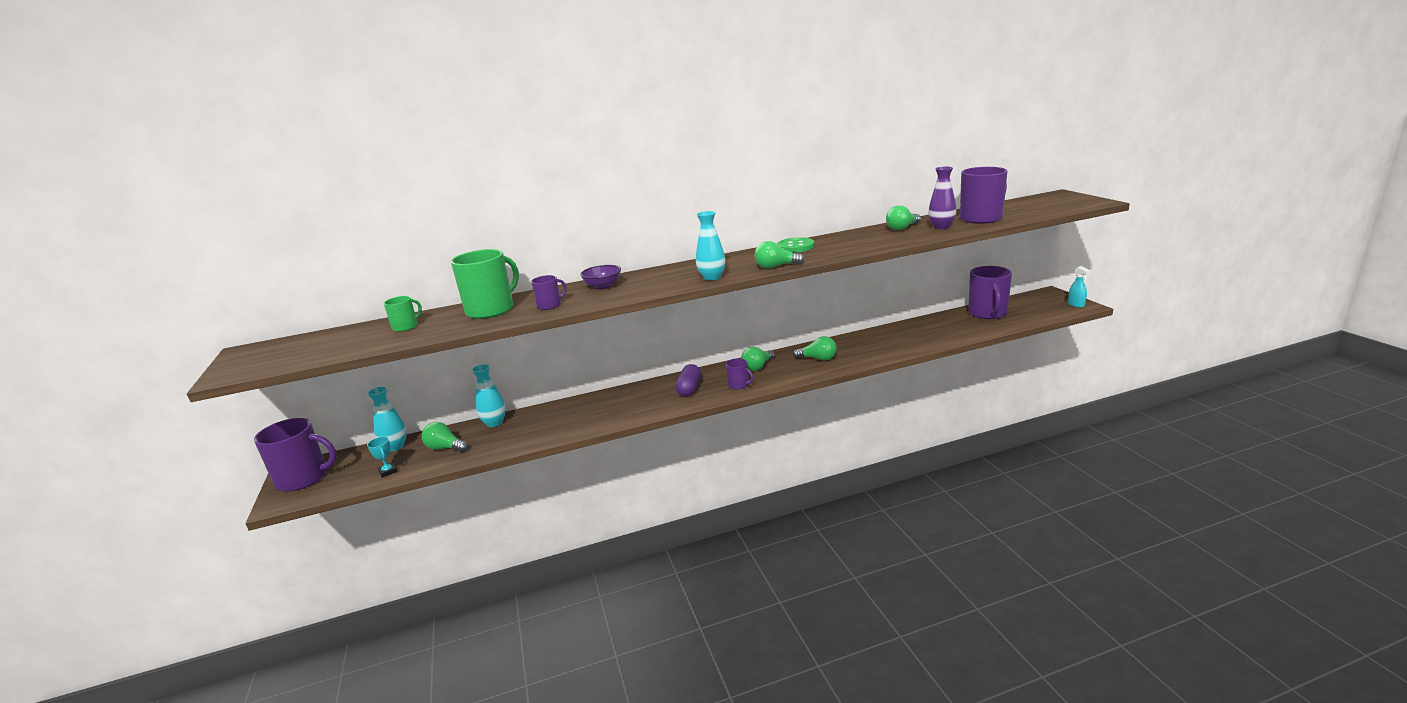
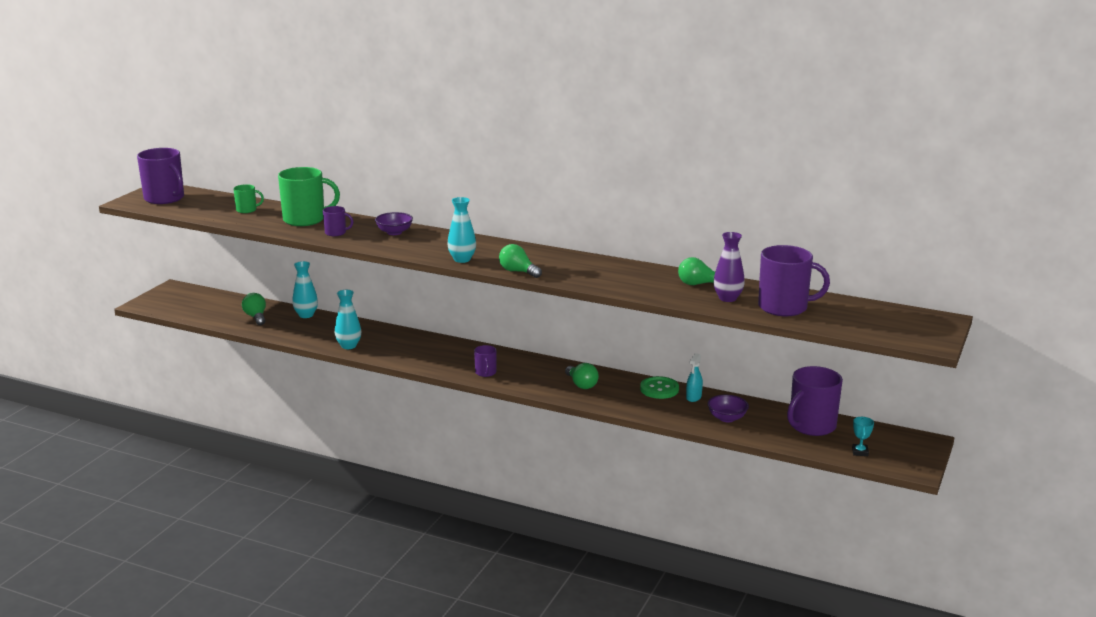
camera: 40 degrees right, 0 degrees up
purple mug [254,418,337,492] -> purple mug moved to [137,148,184,204]
turquoise vase [367,386,407,451] -> turquoise vase moved to [335,290,361,349]
turquoise trophy [367,437,397,478] -> turquoise trophy moved to [852,417,874,456]
purple capsule [675,364,701,396] -> none
green light bulb [741,347,775,371] -> none
green button [777,237,814,253] -> green button moved to [640,376,679,399]
turquoise spray bottle [1068,266,1091,308] -> turquoise spray bottle moved to [686,353,703,402]
none -> purple bowl [707,395,749,422]

